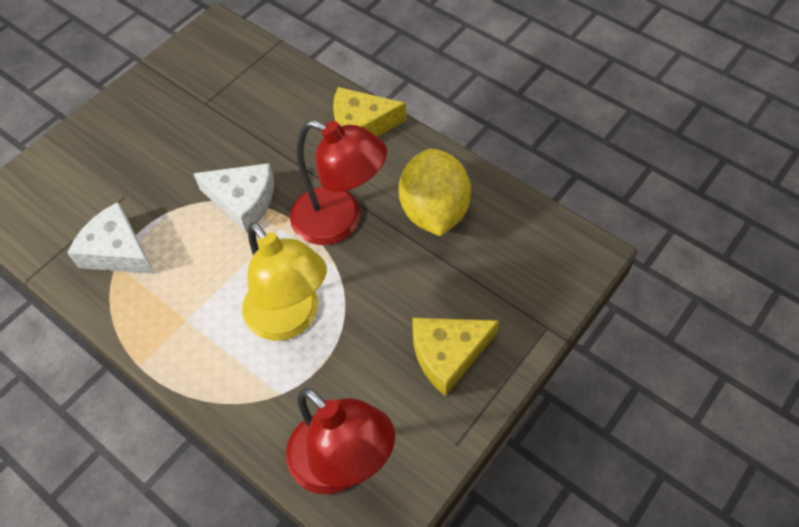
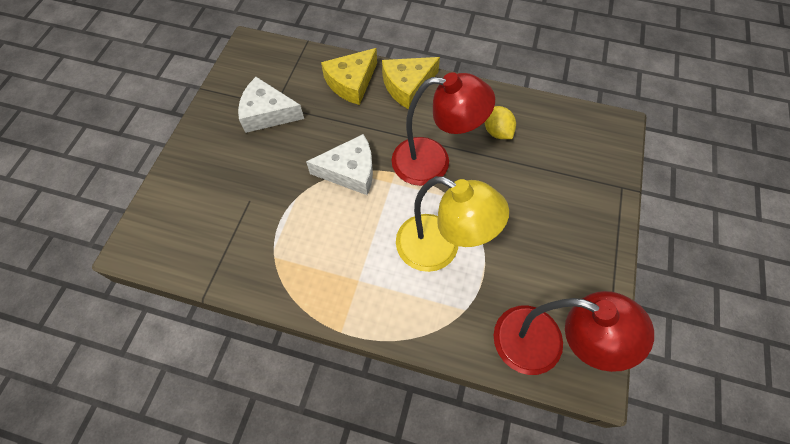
camera: 25 degrees left, 5 degrees up
white cheese [67,202,155,274] -> white cheese moved to [238,77,304,133]
yellow lemon [399,149,471,236] -> yellow lemon [485,106,516,139], size x0.53
yellow cheese [412,318,499,396] -> yellow cheese moved to [321,48,377,105]

